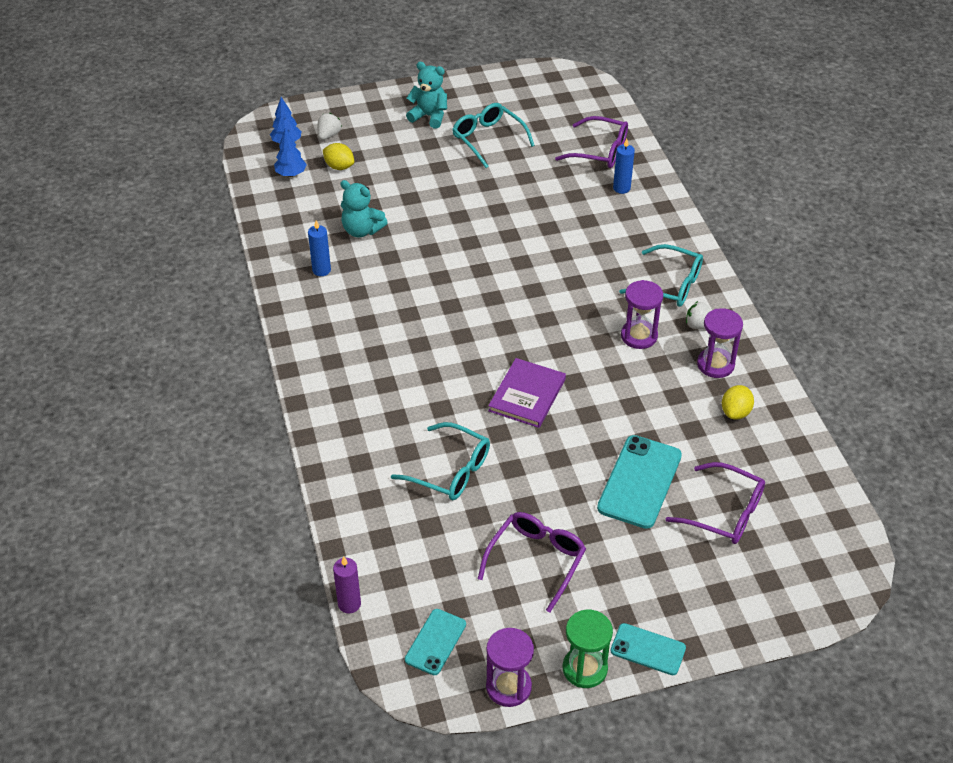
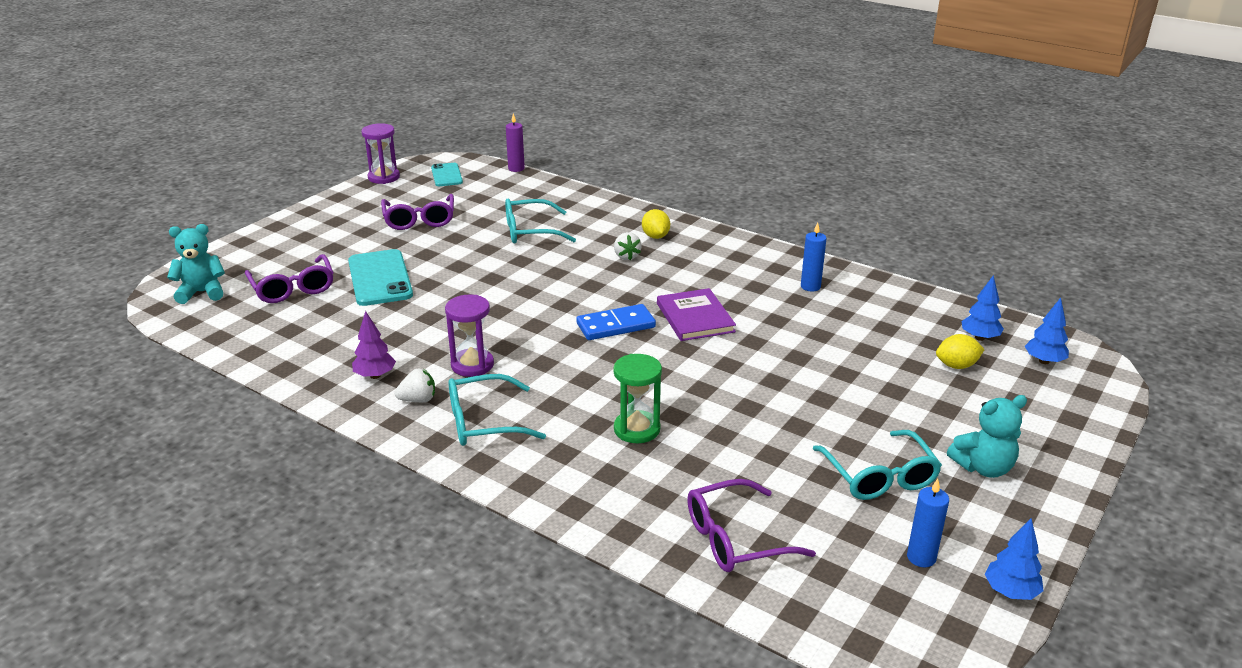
camera: 140 degrees right, 15 degrees down
white strawberry [318,113,342,140] -> white strawberry moved to [614,232,642,260]
turquoise teddy bear [340,180,388,237] -> turquoise teddy bear moved to [167,224,225,304]
turquoise glasses [452,103,535,168] -> turquoise glasses turned 60 degrees clockwise [812,430,942,500]
purple book [488,358,566,428] -> purple book moved to [657,288,736,341]
green hourglass [563,610,613,688] -> green hourglass moved to [613,354,662,443]
turquoise phone [611,623,686,675] -> none
blue candle [613,139,635,194] -> blue candle moved to [907,479,949,567]
purple glasses [666,462,765,544] -> purple glasses turned 105 degrees counterclockwise [245,254,334,303]
purple hourglass [697,308,743,378] -> purple tree [352,311,396,379]
yellow lemon [722,385,754,419] -> yellow lemon moved to [642,209,670,239]
none -> blue domino [577,304,656,340]
none -> blue tree [985,518,1044,600]

